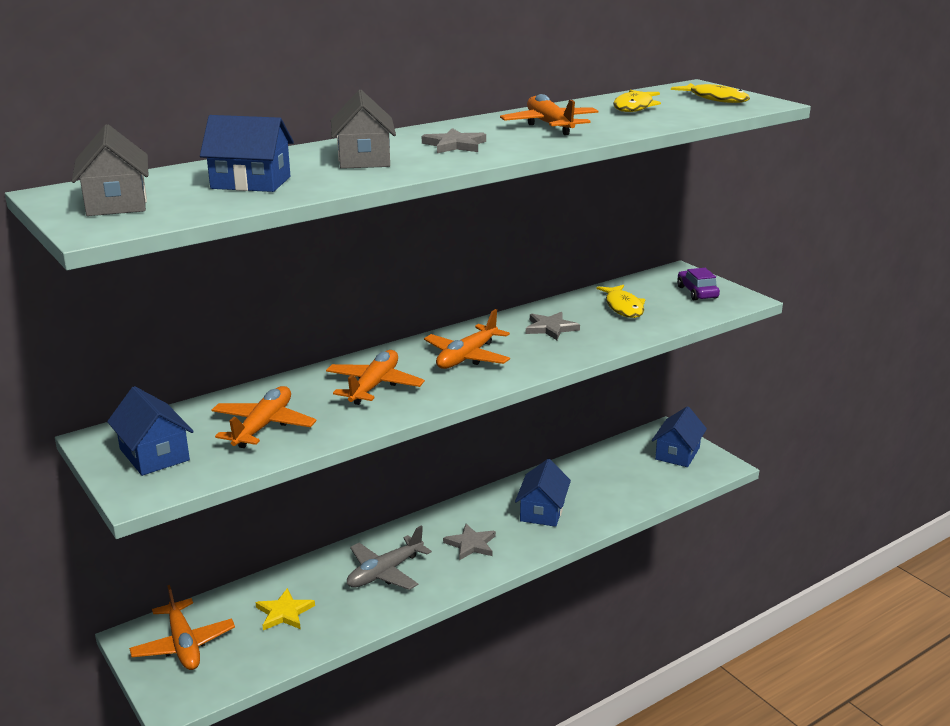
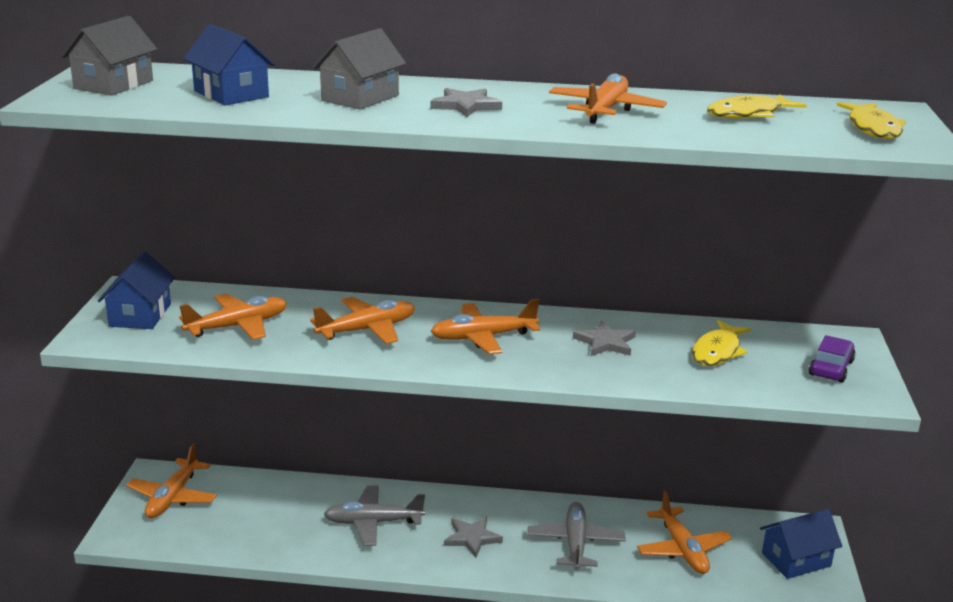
camera: 40 degrees right, 0 degrees up
yellow star [256,588,315,630] -> none
blue house [515,459,571,527] -> grey plane [527,502,626,570]
none -> orange plane [637,491,732,574]

